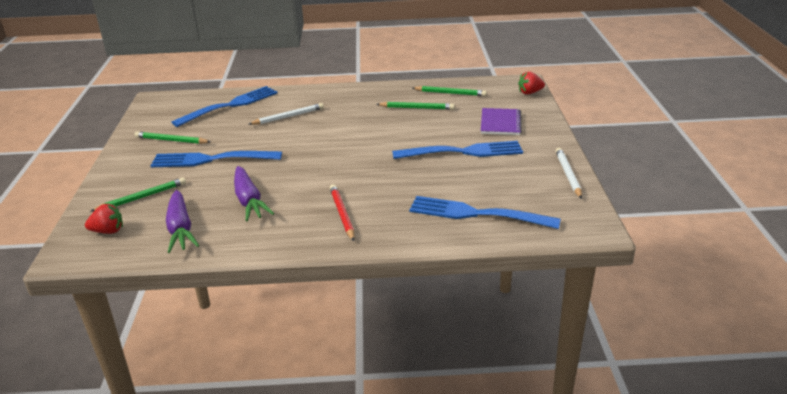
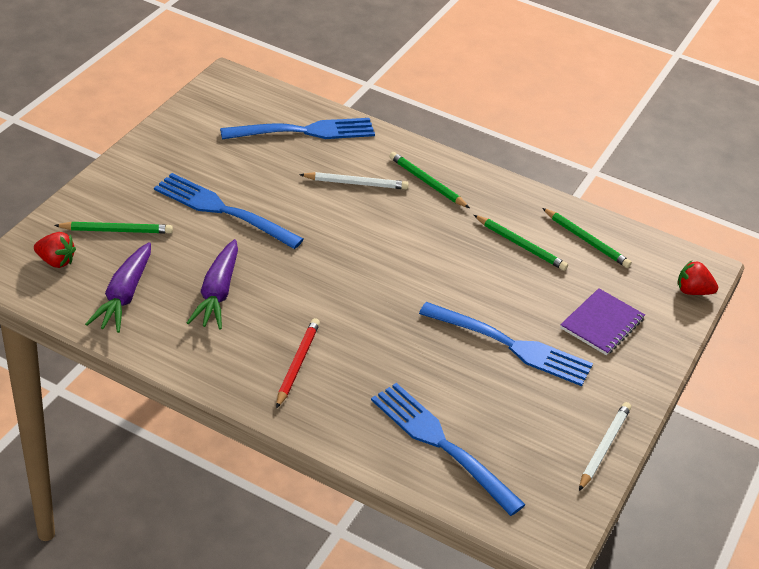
camera: 25 degrees right, 10 degrees up
green pencil [135,131,211,144] -> green pencil moved to [389,152,470,208]

